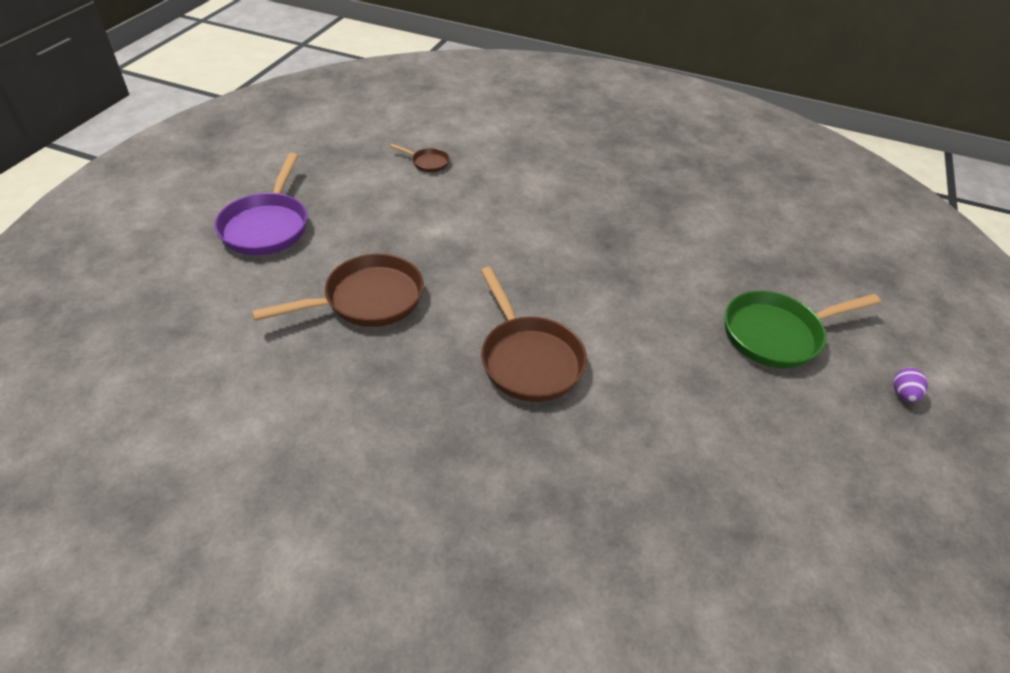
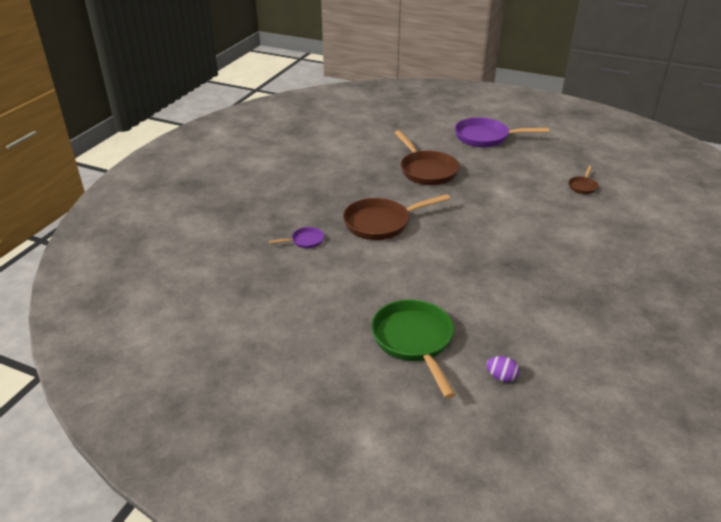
camera: 95 degrees right, 10 degrees down
purple egg [893,368,928,402] -> purple egg moved to [486,356,520,382]
none -> purple pan [269,227,324,248]

